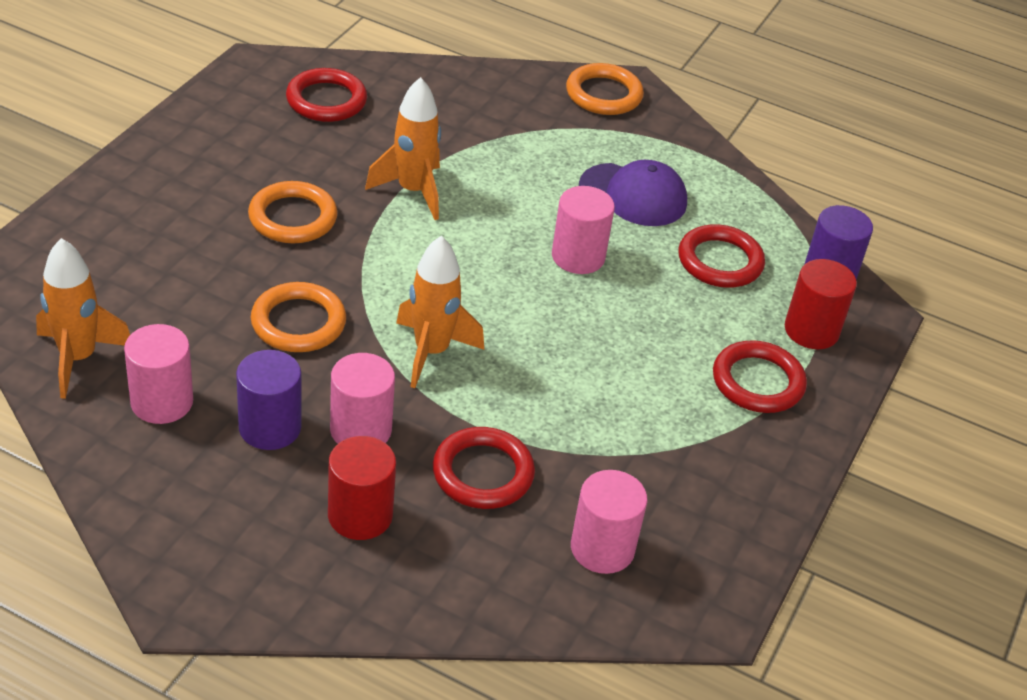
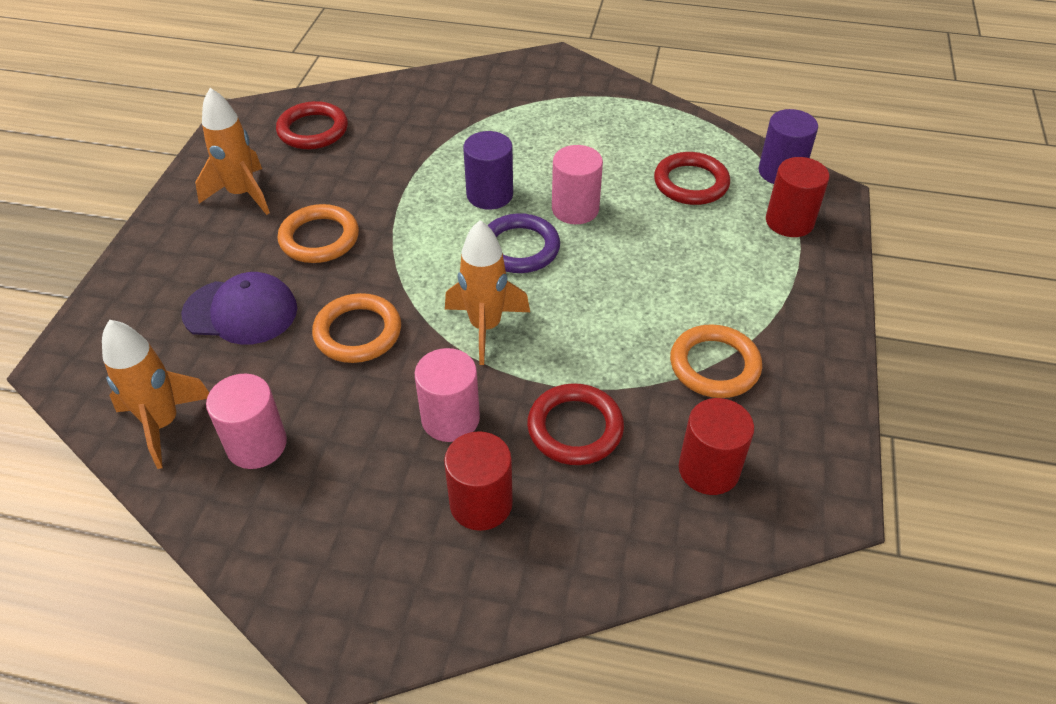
camera: 10 degrees left, 5 degrees up
purple cylinder [236,350,301,450] -> purple cylinder moved to [463,131,513,210]
orange rocket [365,77,441,220] -> orange rocket moved to [195,88,270,215]
orange ring [566,63,644,115] -> orange ring moved to [670,324,762,398]
pink cylinder [571,470,647,574] -> red cylinder [679,398,754,495]
purple cap [579,160,687,226] -> purple cap moved to [181,272,297,345]
red ring [713,340,807,413] -> none
none -> purple ring [488,213,560,273]

